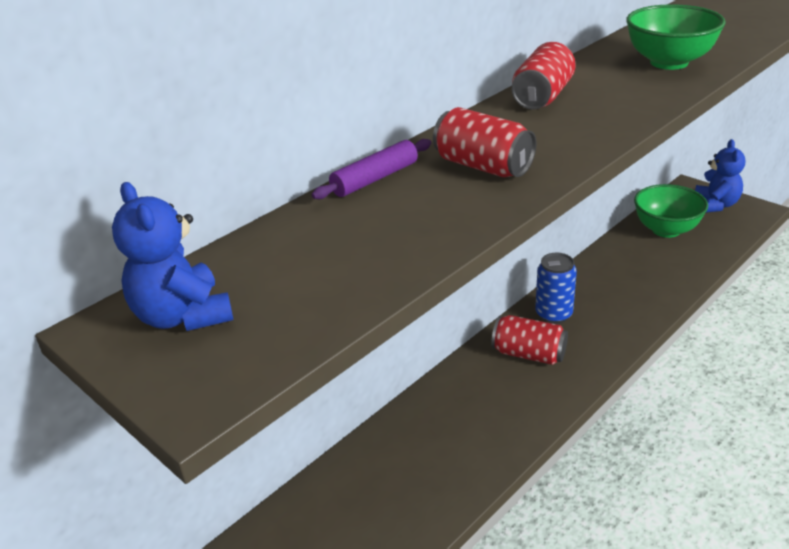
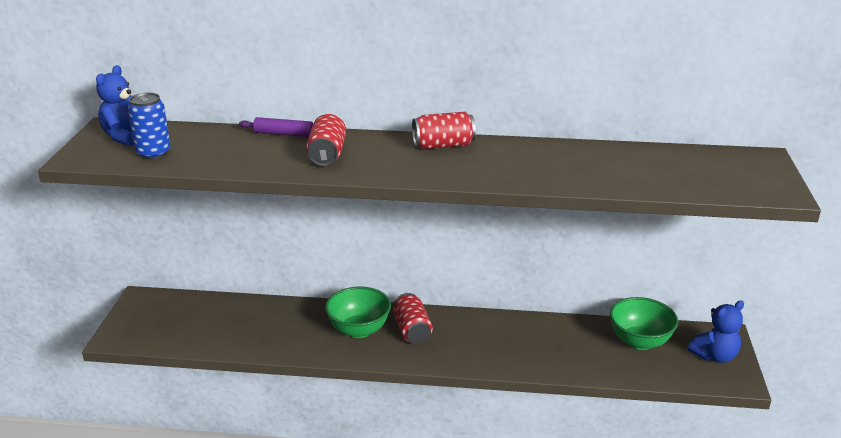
camera: 50 degrees right, 5 degrees down
blue can [535,253,577,324] -> blue can moved to [128,93,171,160]
green bowl [626,4,726,70] -> green bowl moved to [325,287,391,338]

